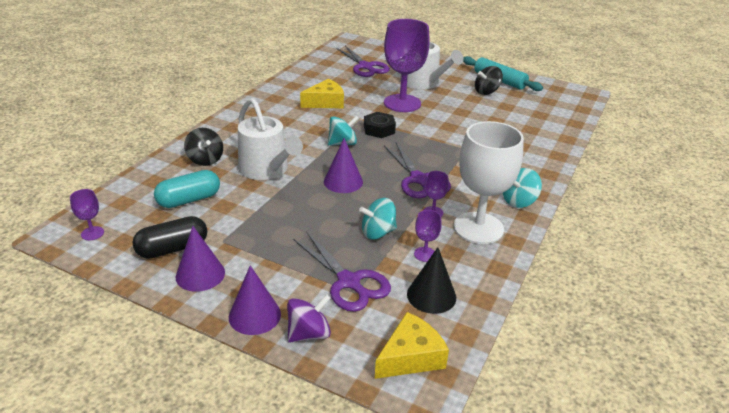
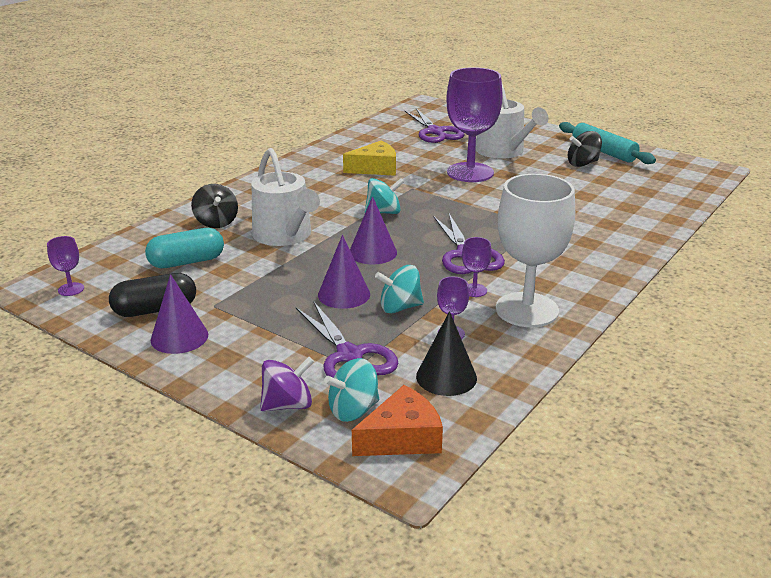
camera: 10 degrees right, 5 degrees down
purple cone [229,265,281,335] -> purple cone moved to [318,235,370,309]
black nut [364,112,396,138] -> none
yellow cheese [375,312,449,379] -> orange cheese [352,385,443,456]
turquoise spinning top [503,168,542,208] -> turquoise spinning top moved to [324,358,379,422]

